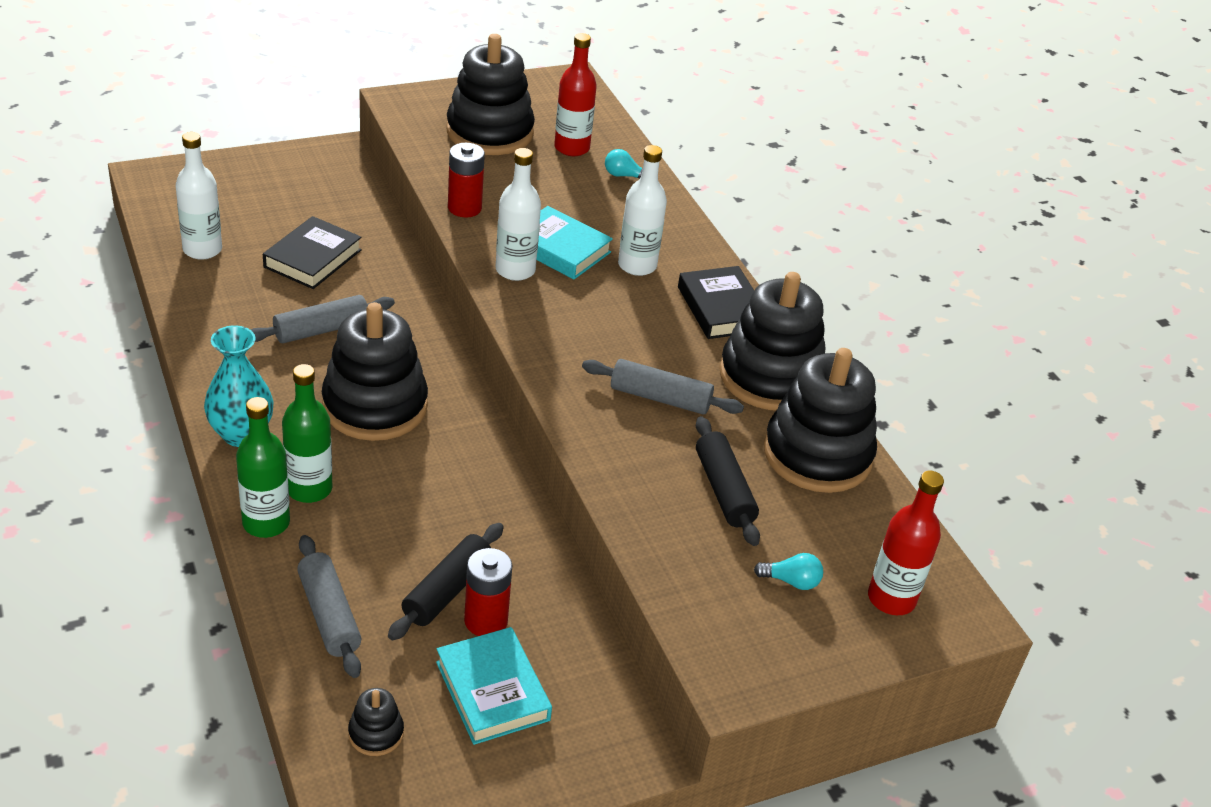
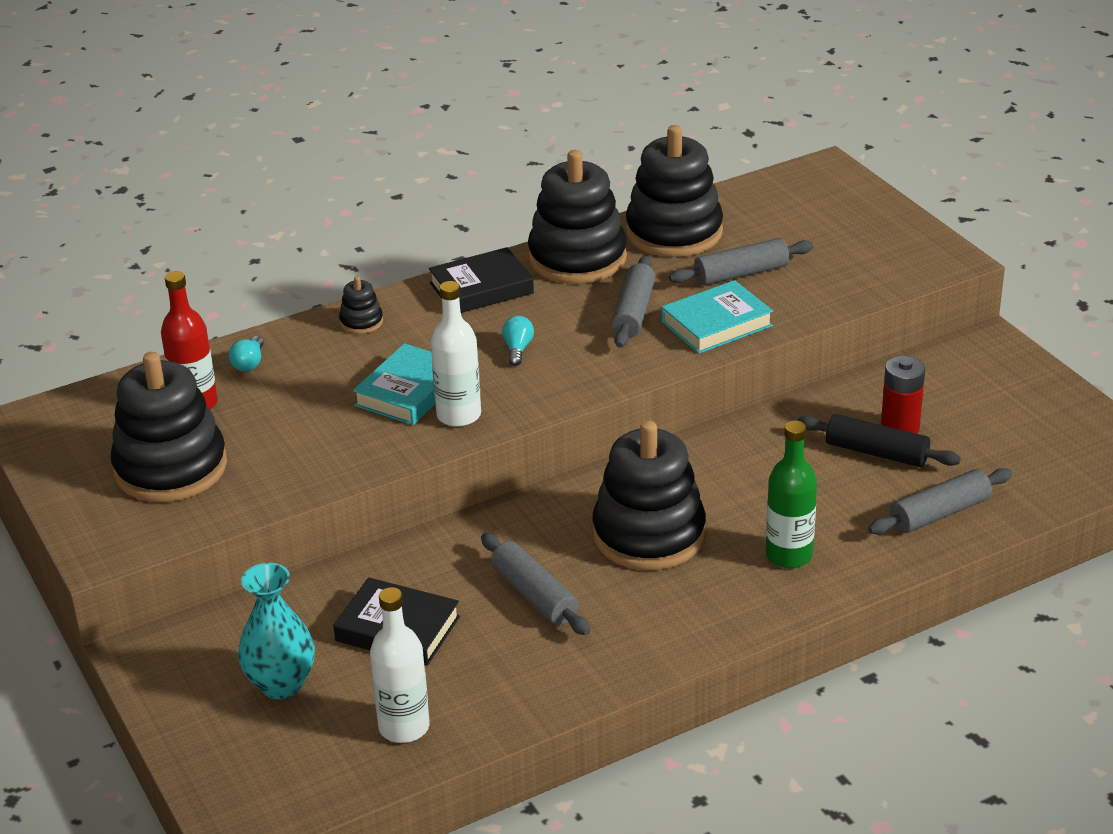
camera: 90 degrees left, 5 degrees down
turquoise vase [204,325,274,447] -> turquoise vase moved to [238,563,315,699]
green bottle [236,397,290,538] -> none
black stacking toy [348,688,404,756] -> black stacking toy moved to [339,276,383,334]
turquoise book [436,627,552,745] -> turquoise book moved to [661,280,773,354]
red battery [448,143,485,218] -> none
white bottle [618,145,667,276] -> none
black rolling pin [696,416,760,546] -> grey rolling pin [669,238,814,286]
turquoise light bulb [754,553,823,590] -> turquoise light bulb moved to [502,316,534,366]
red bottle [868,471,944,615] -> none

